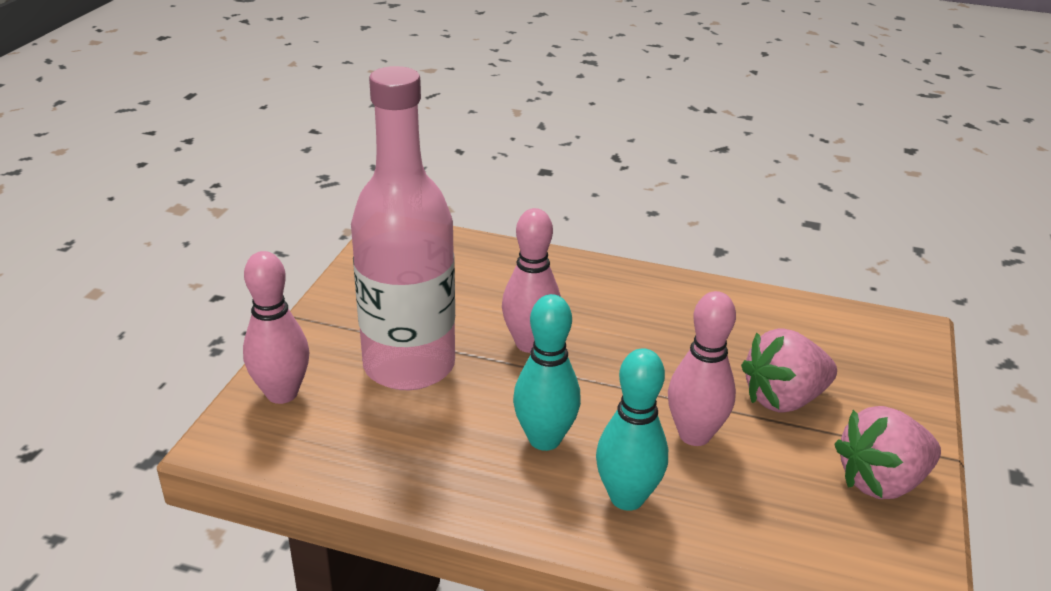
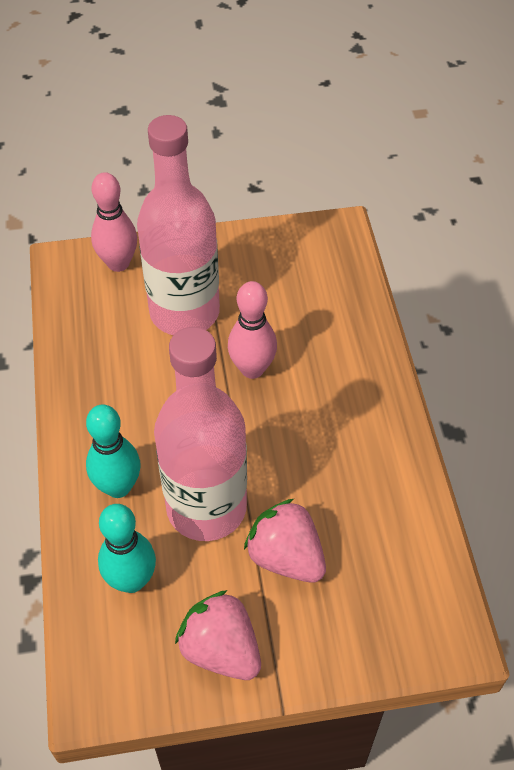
camera: 65 degrees right, 20 degrees up
turquoise bowling pin [513,294,581,451] -> turquoise bowling pin moved to [98,504,156,593]
pink bowling pin [668,291,736,446] -> pink bottle [154,327,247,541]

